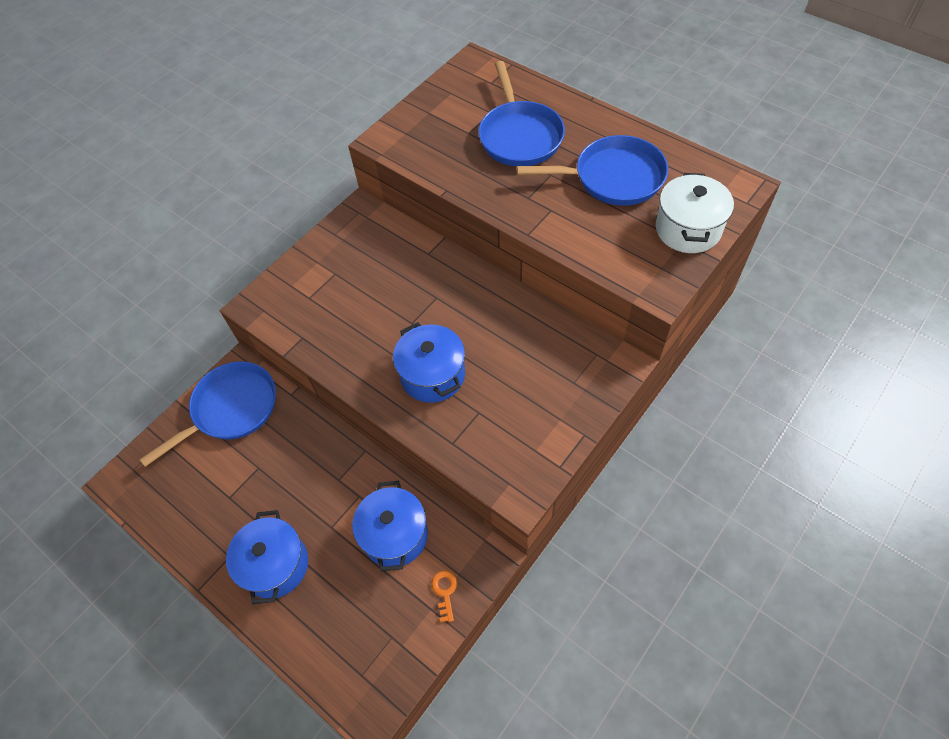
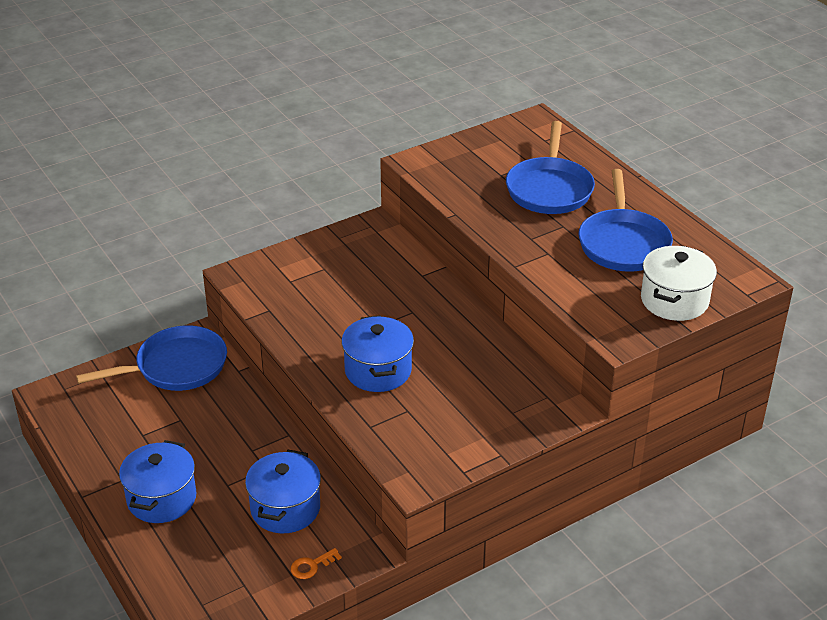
camera: 15 degrees right, 20 degrees down
orange key [431,571,457,622] -> orange key turned 135 degrees counterclockwise [291,548,342,579]
blue pan [517,135,669,206] -> blue pan turned 75 degrees clockwise [579,169,673,272]

